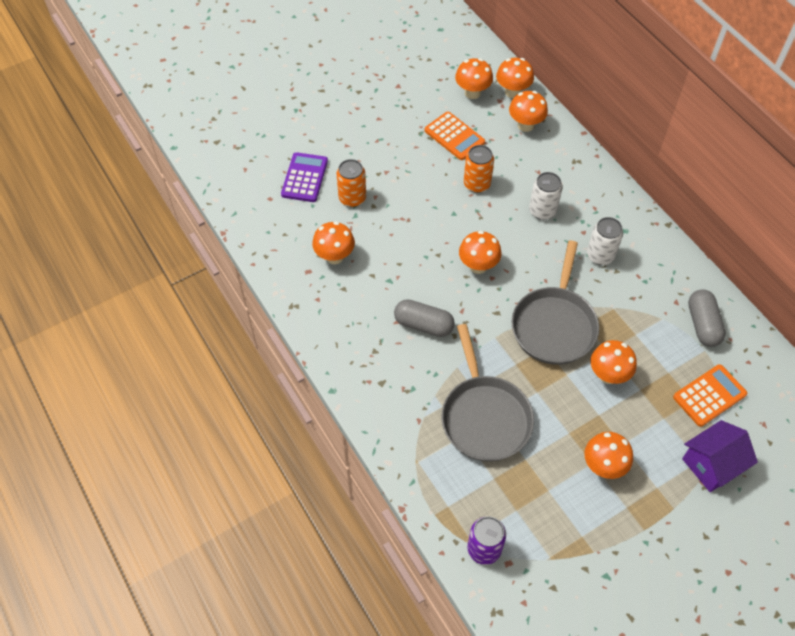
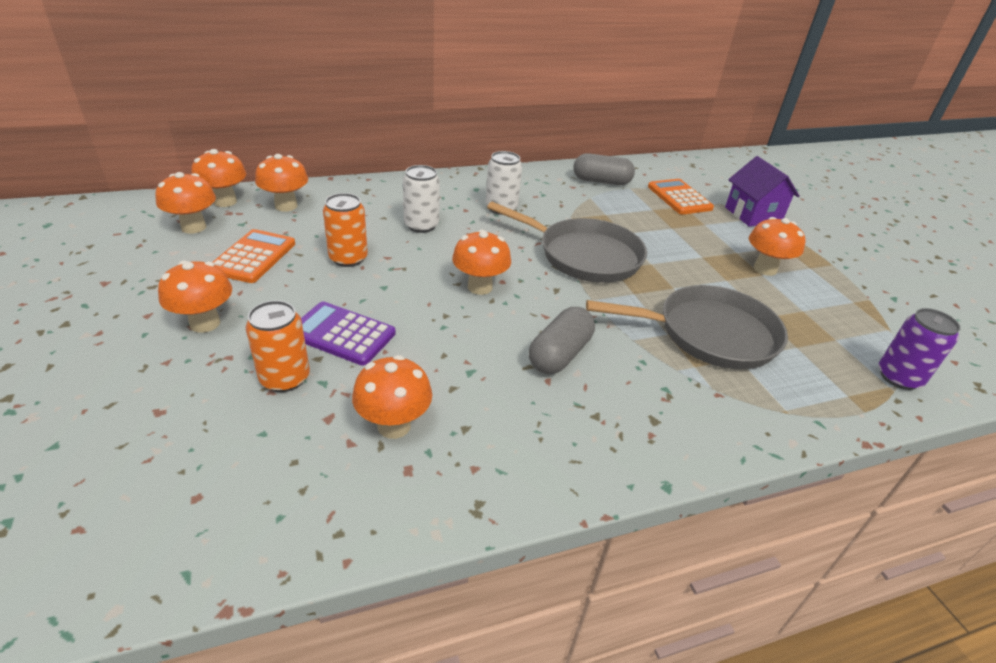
camera: 80 degrees left, 20 degrees down
purple calculator [281,152,328,202] -> purple calculator moved to [301,301,396,366]
orange calculator [425,112,485,160] -> orange calculator turned 45 degrees counterclockwise [213,229,295,283]
orange mushroom [591,340,637,384] -> orange mushroom moved to [158,260,232,333]

